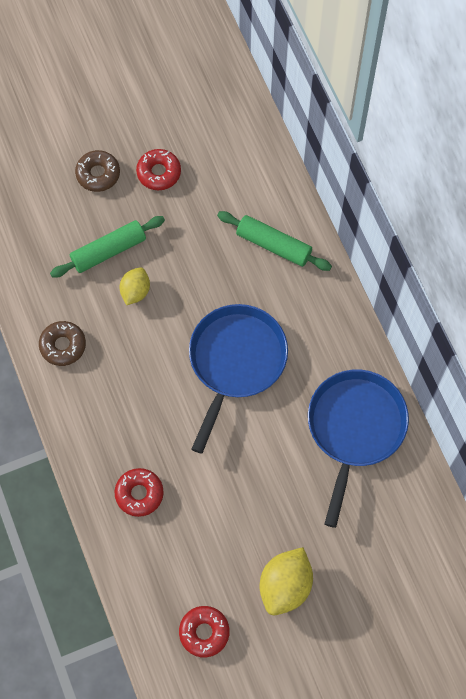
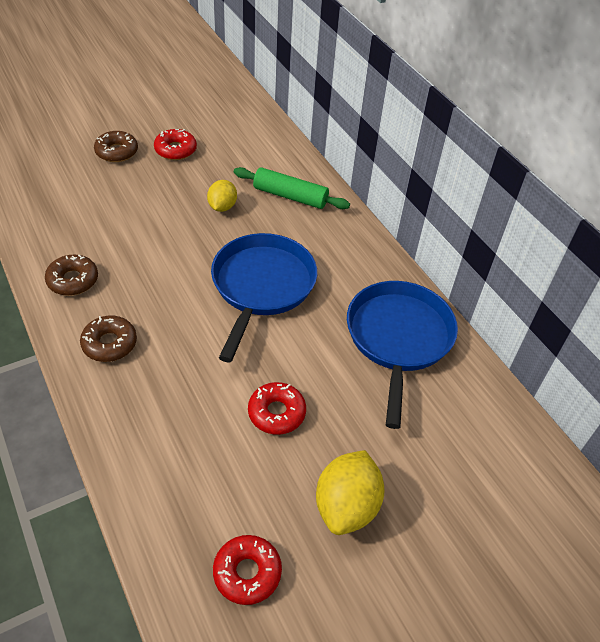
camera: 10 degrees left, 20 degrees down
green rolling pin [50,216,165,278] -> none
red donut [114,468,164,517] -> red donut moved to [248,382,306,435]
yellow lemon [120,267,150,305] -> yellow lemon moved to [207,180,237,212]
none -> brown donut [80,316,137,362]

